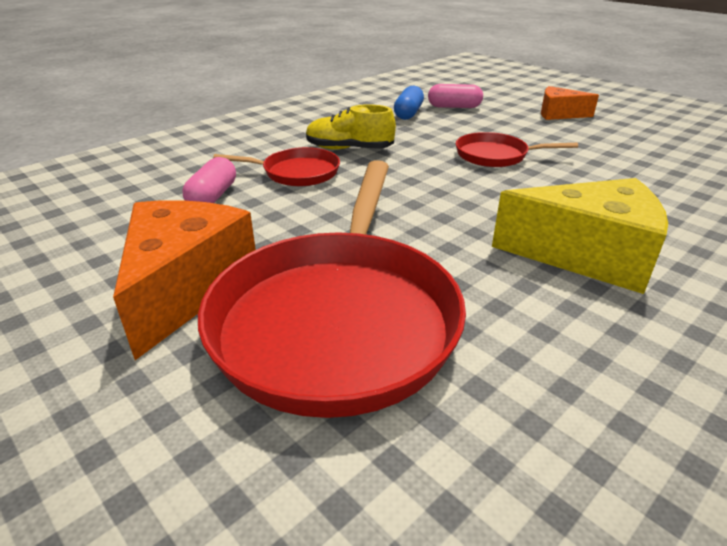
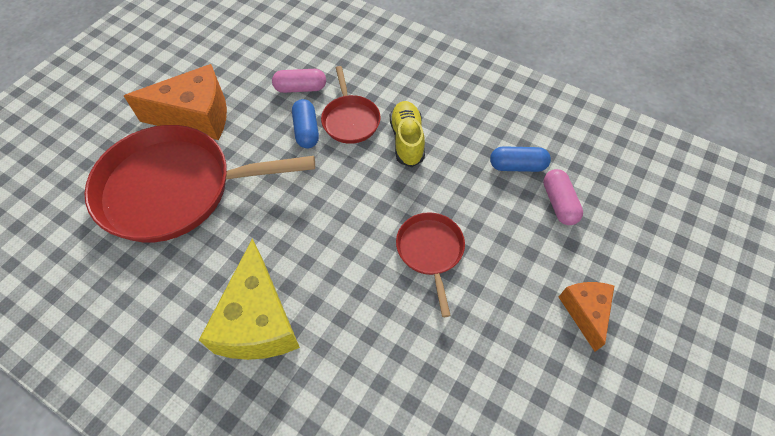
camera: 75 degrees right, 25 degrees up
none -> blue capsule [292,99,319,148]

